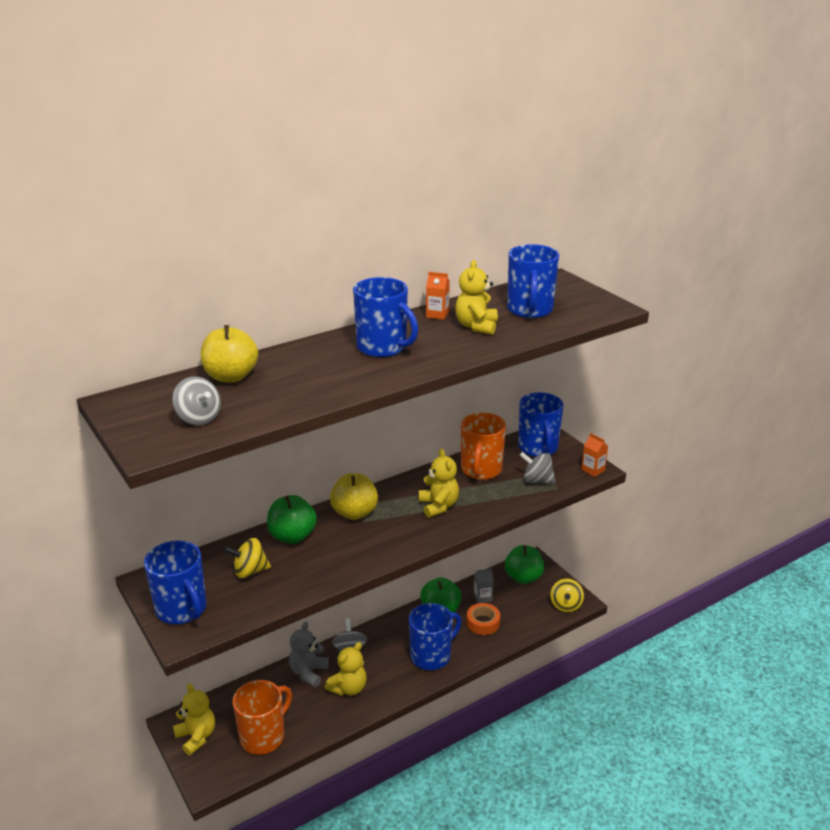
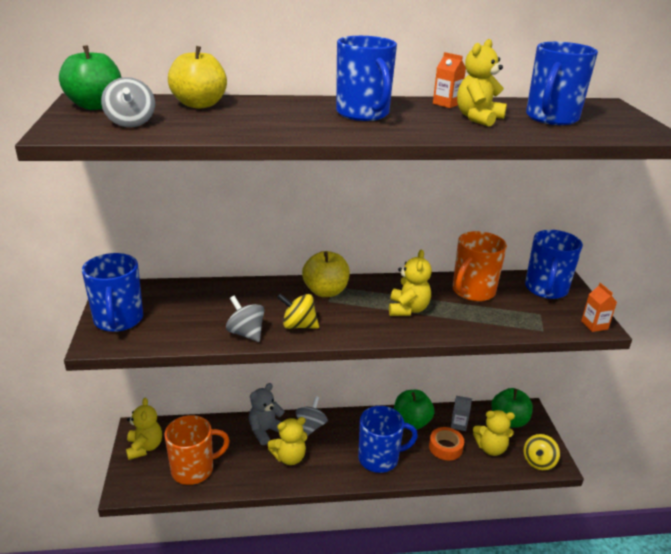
camera: 25 degrees right, 0 degrees up
yellow spinning top [224,538,271,578] -> yellow spinning top moved to [277,293,319,329]
green apple [267,495,317,544] -> green apple moved to [59,45,121,110]
grey spinning top [519,452,556,484] -> grey spinning top moved to [226,296,264,342]
none -> yellow teddy bear [473,410,515,456]

